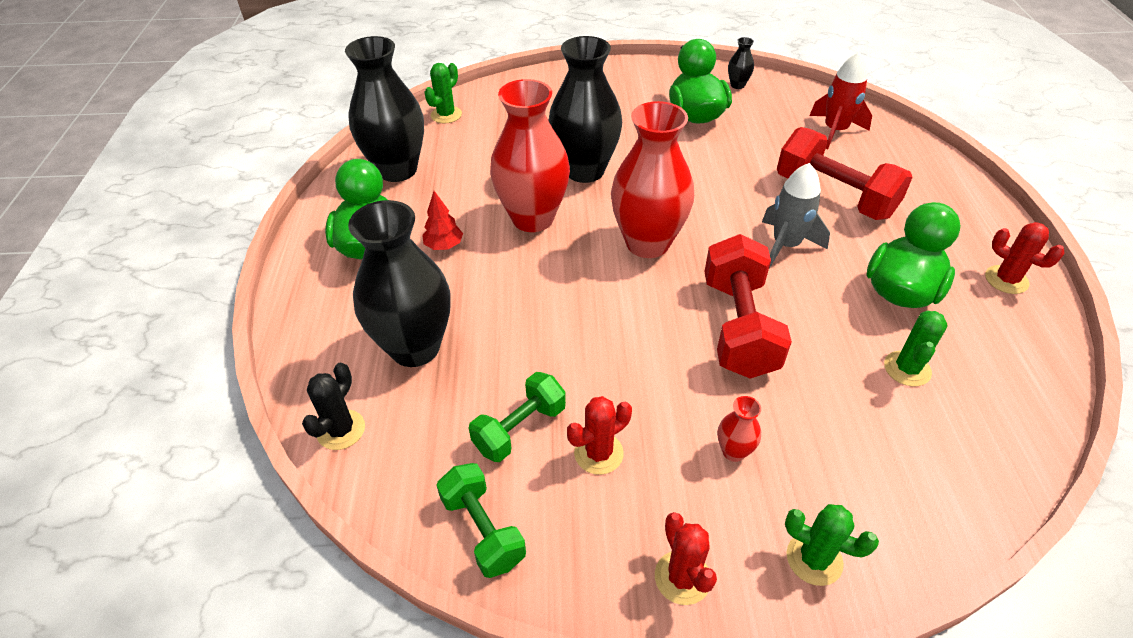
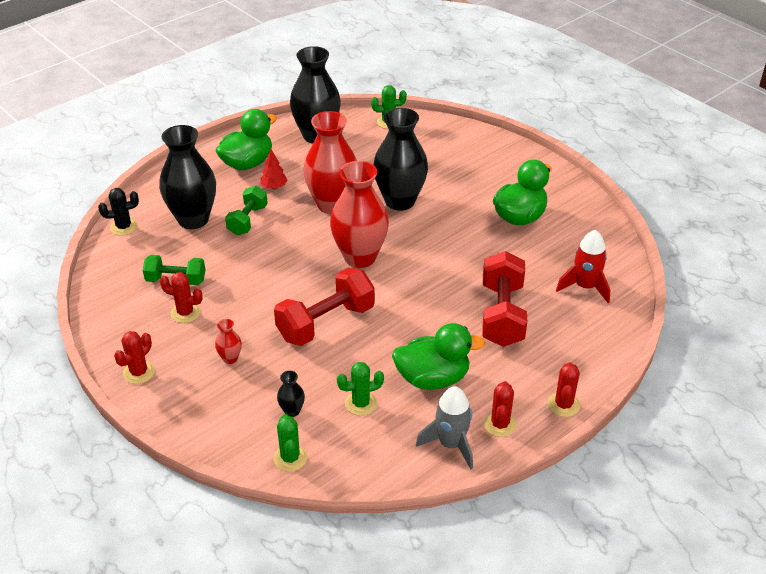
camera: 50 degrees right, 5 degrees down
green dumbbell [436,463,526,578] -> green dumbbell moved to [225,186,268,235]
black vase [728,37,754,89] -> black vase moved to [277,371,305,417]
grey rocket [762,163,830,269] -> grey rocket moved to [416,386,473,469]
green cactus [785,504,879,586] -> green cactus moved to [273,414,307,472]
none -> red cactus [548,362,580,417]

